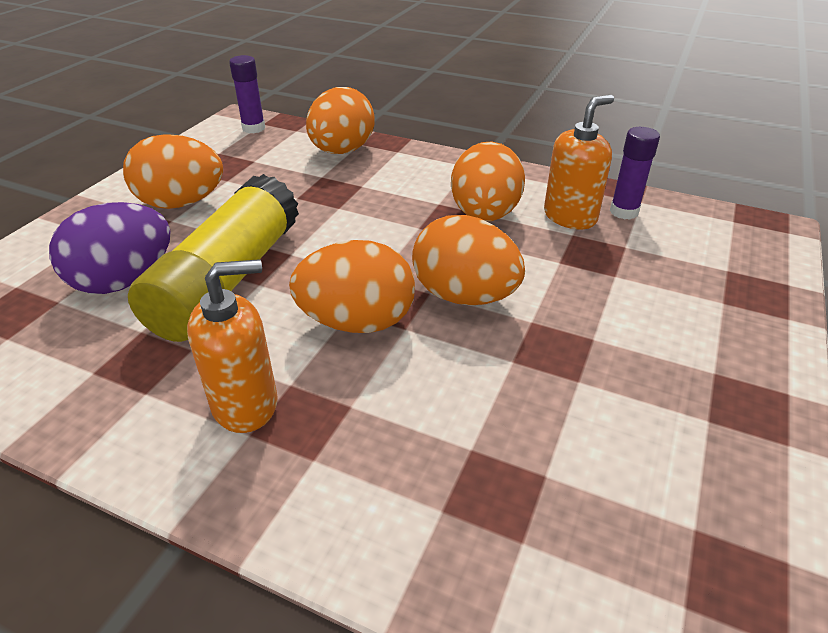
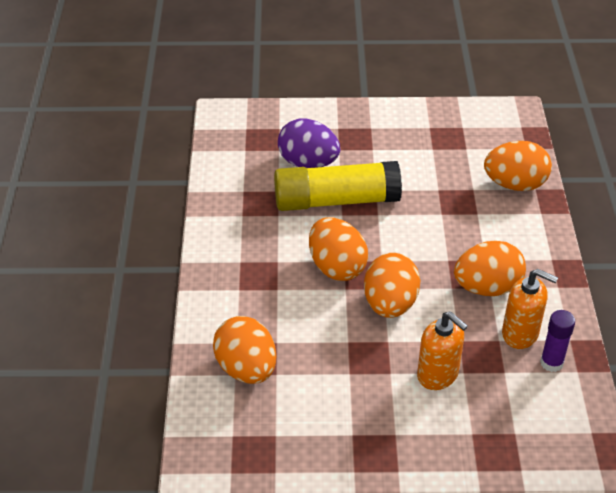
camera: 65 degrees right, 5 degrees up
orange egg [123,134,223,209] -> orange egg moved to [213,316,276,384]
orange soap dispenser [187,259,278,433] -> orange soap dispenser moved to [417,311,468,390]
purple glue stick [229,55,265,133] -> none

